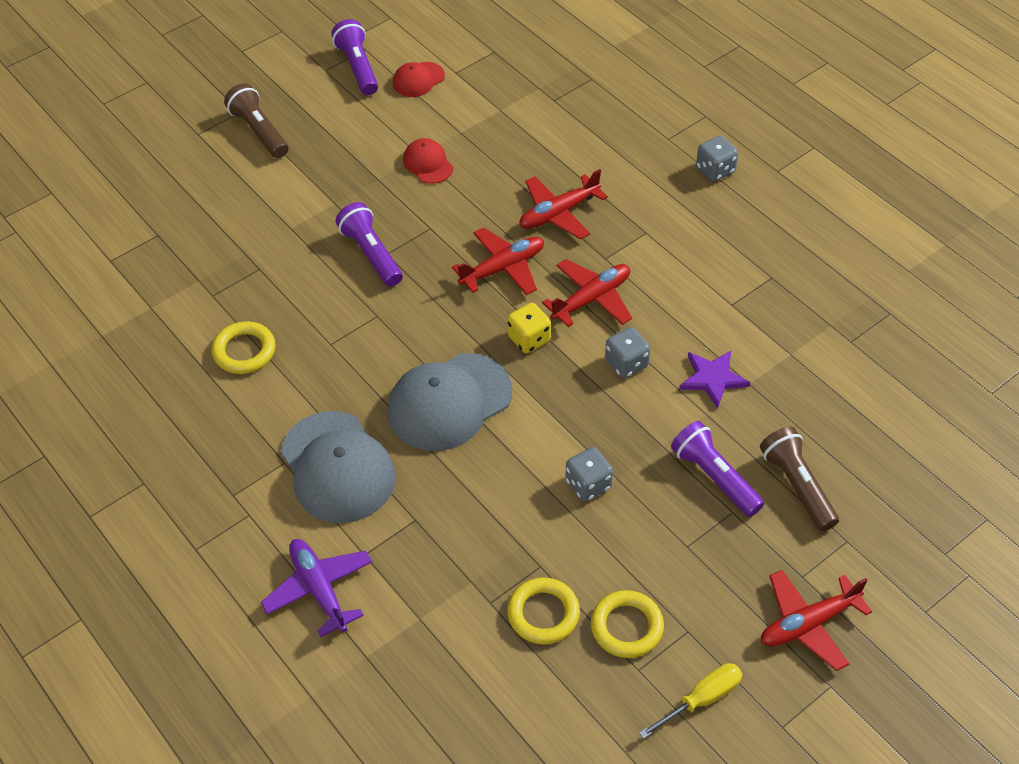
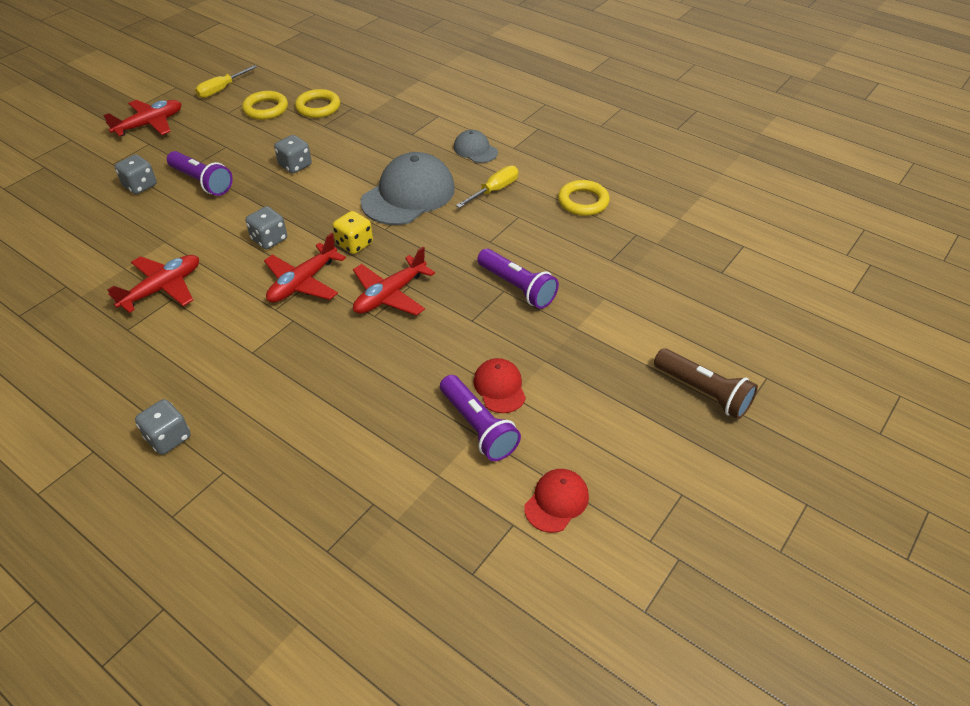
camera: 165 degrees right, 5 degrees down
purple plane [261,539,372,637] -> none
grey cap [280,411,396,523] -> grey cap [454,130,498,163], size x0.51
purple flashlight [331,19,378,95] -> purple flashlight moved to [440,375,521,461]
red cap [403,138,453,184] -> red cap turned 150 degrees counterclockwise [473,358,526,413]
red plane [519,169,608,240] -> red plane moved to [107,255,199,313]
purple star [679,351,750,409] -> none
brown flashlight [760,427,839,531] -> grey dice [115,154,157,194]
none -> yellow screwdriver [456,166,519,208]

